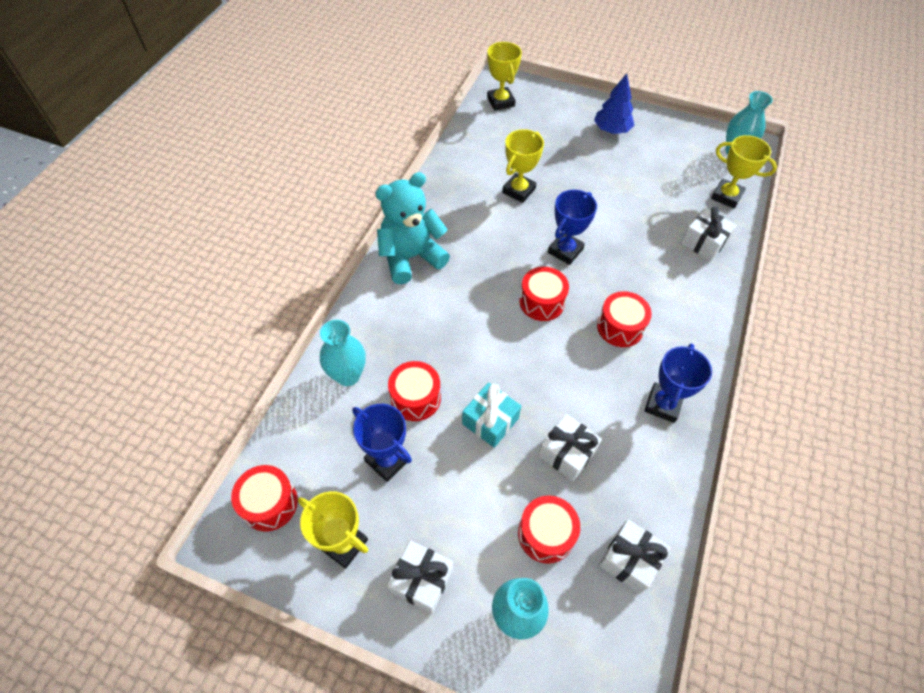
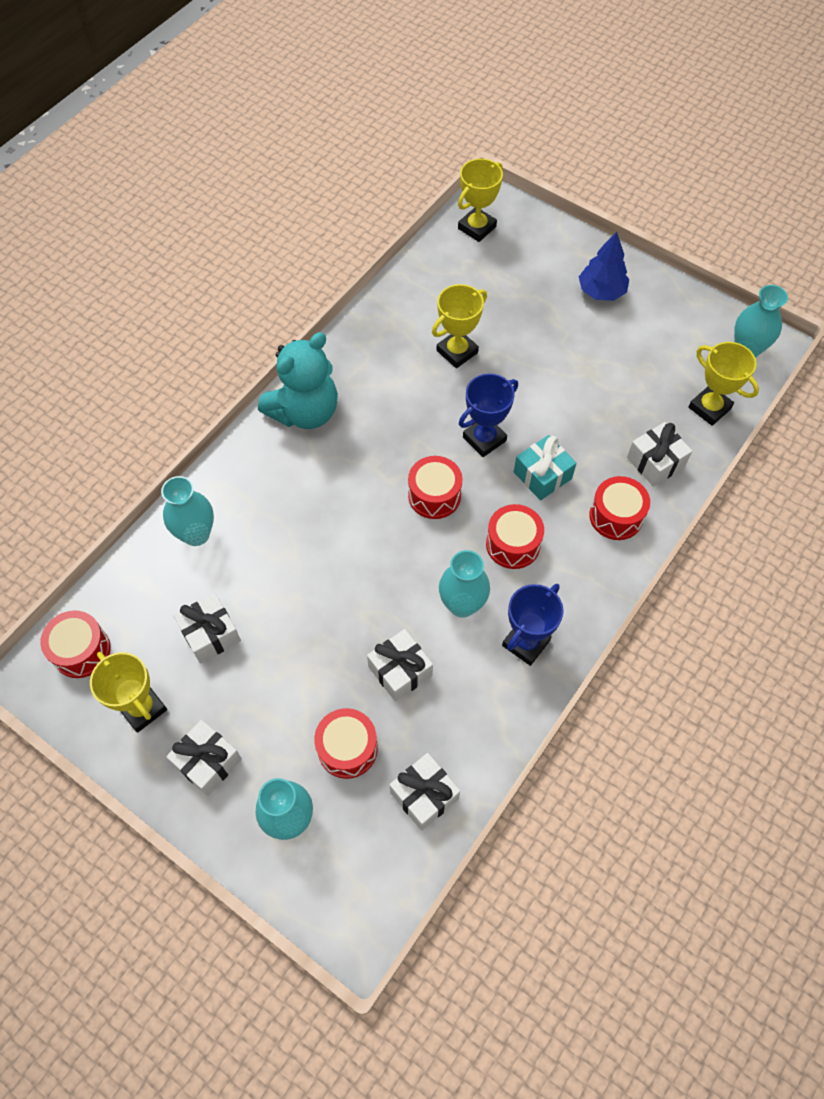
camera: 15 degrees right, 5 degrees up
blue trophy [352,404,412,482] -> white gift [174,593,241,664]
turquoise teddy bear [375,172,450,284] -> turquoise teddy bear turned 150 degrees clockwise [258,332,338,429]
red drum [388,361,441,421] -> red drum moved to [589,476,650,540]
turquoise gift [462,383,521,448] -> turquoise gift moved to [514,435,577,500]
yellow trophy [487,42,522,111] -> yellow trophy turned 45 degrees clockwise [458,158,503,242]
none -> turquoise vase [439,550,490,618]

